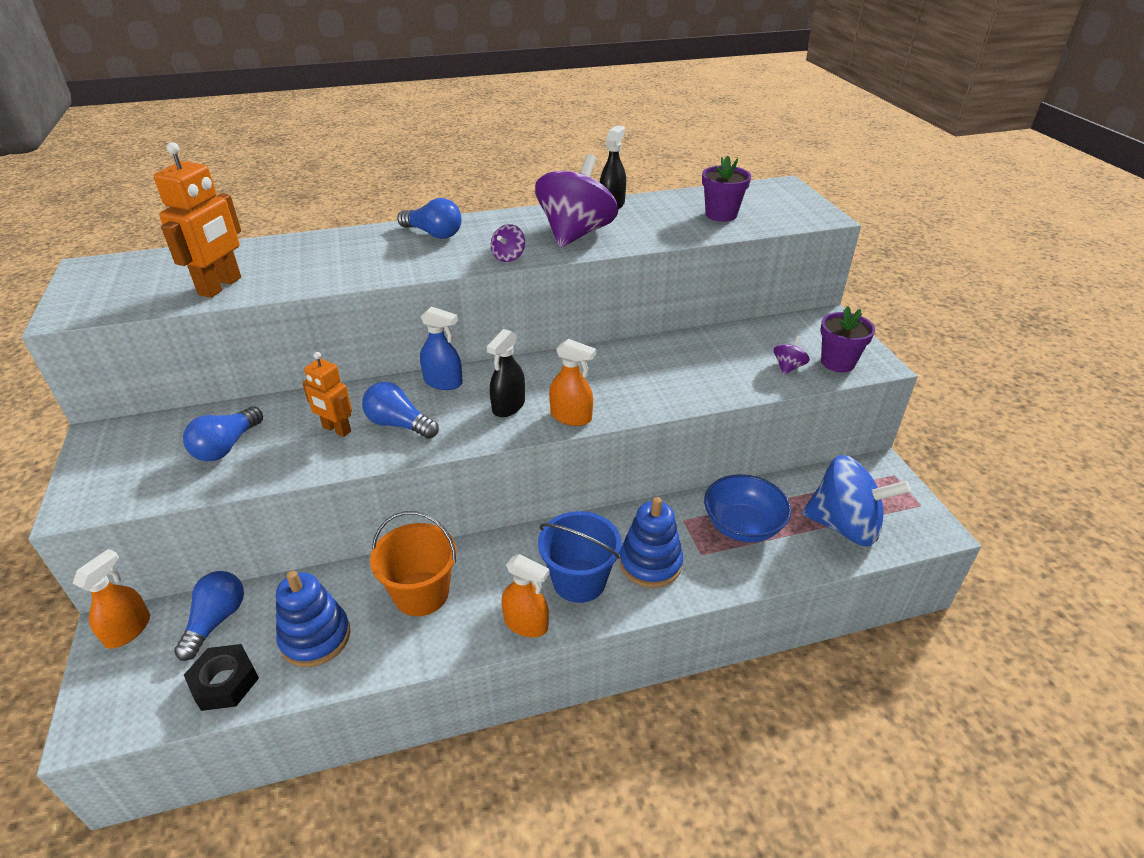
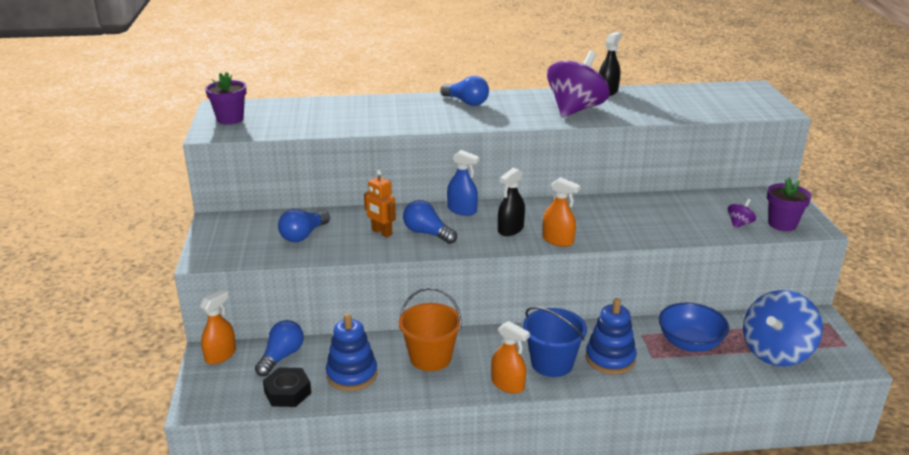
camera: 10 degrees right, 10 degrees down
orange robot [154,142,241,298] -> none
purple spinning top [491,224,525,262] -> none
purple flower pot [702,155,751,222] -> purple flower pot moved to [205,72,246,125]
blue spinning top [802,455,911,546] -> blue spinning top turned 105 degrees clockwise [743,290,823,366]

